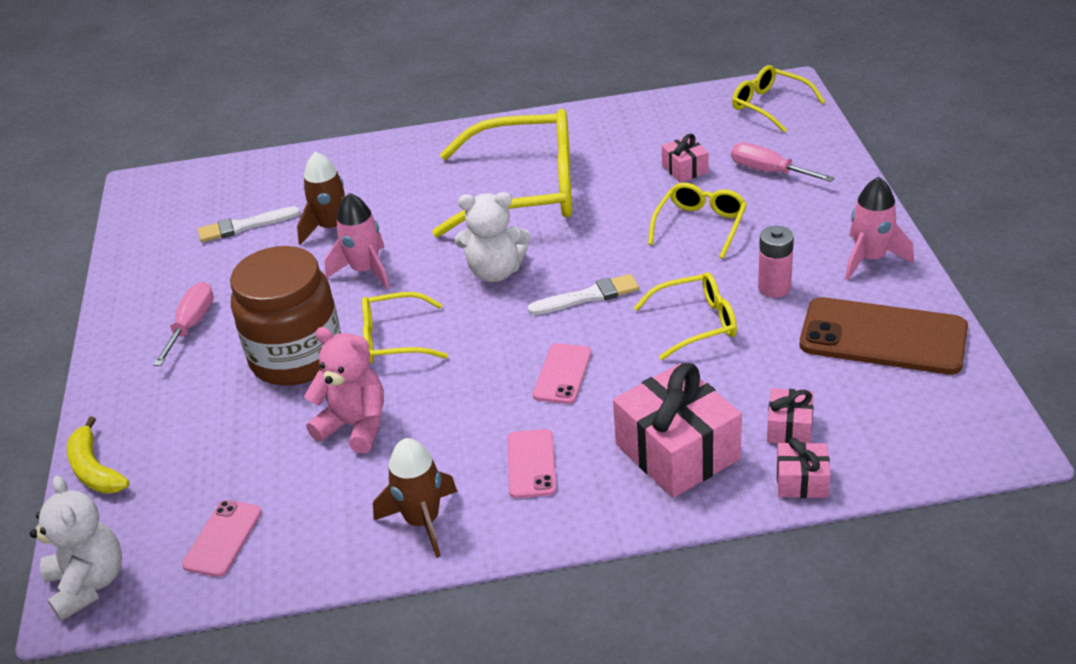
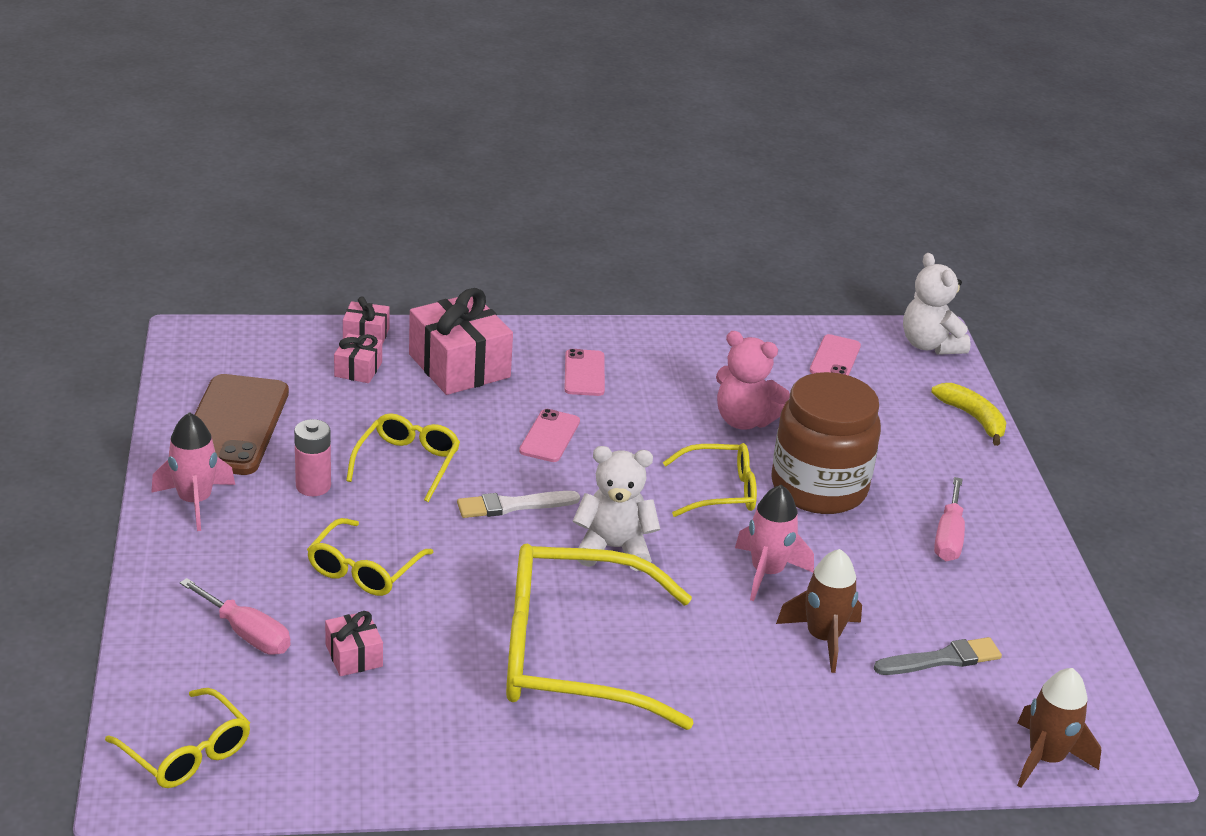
camera: 175 degrees right, 5 degrees down
white brush [198,206,300,242] -> grey brush [874,637,1002,675]
brown rocket [373,438,458,558] -> brown rocket moved to [1017,668,1101,788]
yellow glasses [634,272,737,360] -> yellow glasses turned 120 degrees clockwise [346,413,460,502]
brown phone [800,297,968,375] -> brown phone turned 75 degrees clockwise [194,374,289,475]

